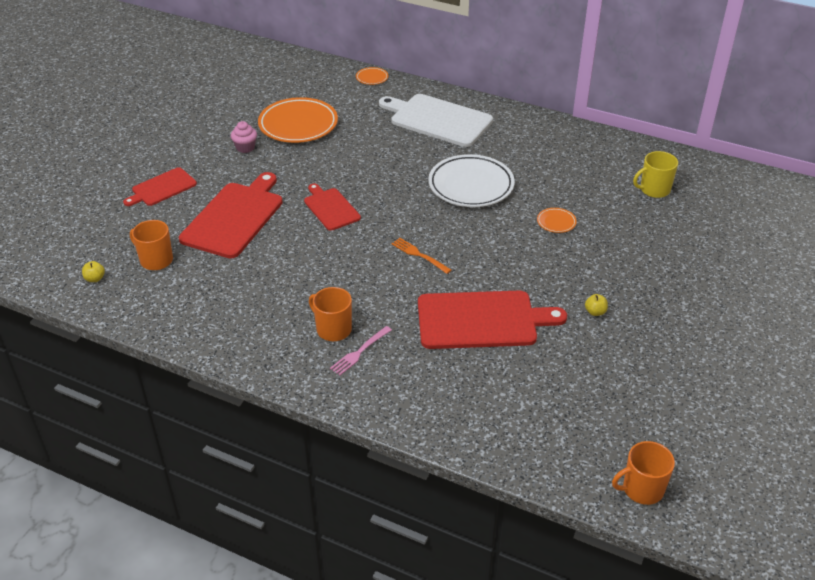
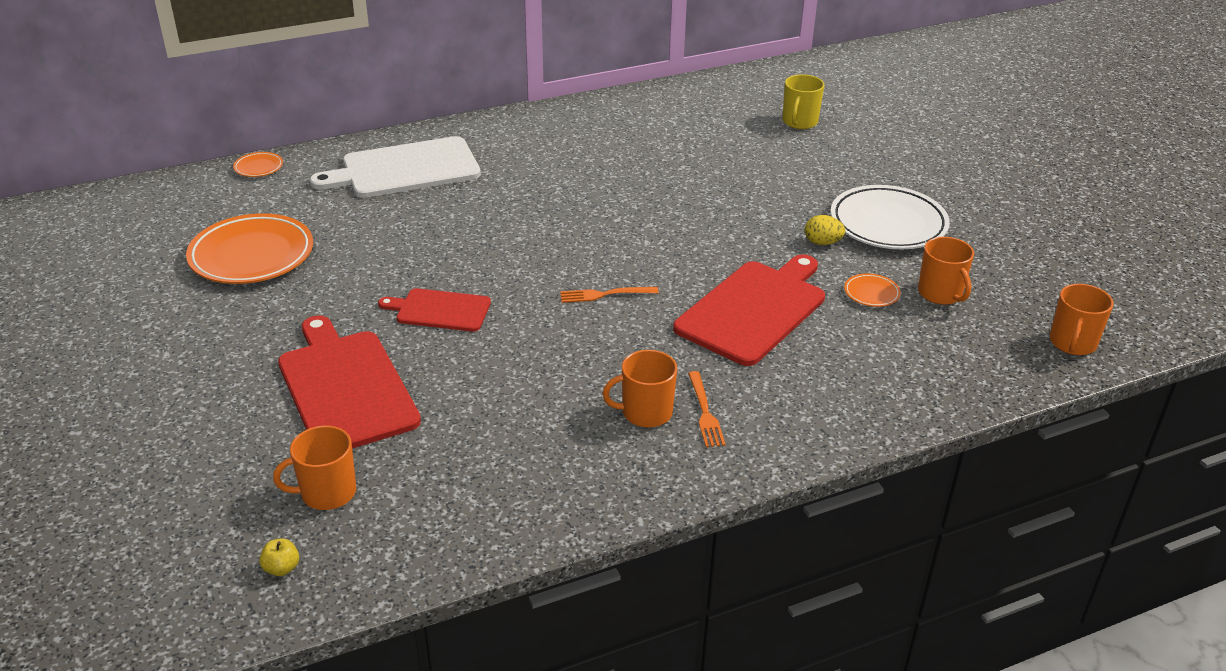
camera: 50 degrees left, 5 degrees down
red cutting board [123,167,197,206] -> none
pink cupcake [231,121,257,153] -> none
pink fork [330,326,392,375] -> orange fork [688,371,726,447]
white plate [428,154,515,207] -> white plate moved to [831,185,950,249]
orange plate [537,208,577,233] -> orange plate moved to [844,273,901,307]
yellow apple [585,294,608,316] -> yellow egg [805,215,846,245]
yellow mug [633,151,678,198] -> yellow mug moved to [782,74,825,129]
none -> orange mug [918,237,974,305]

